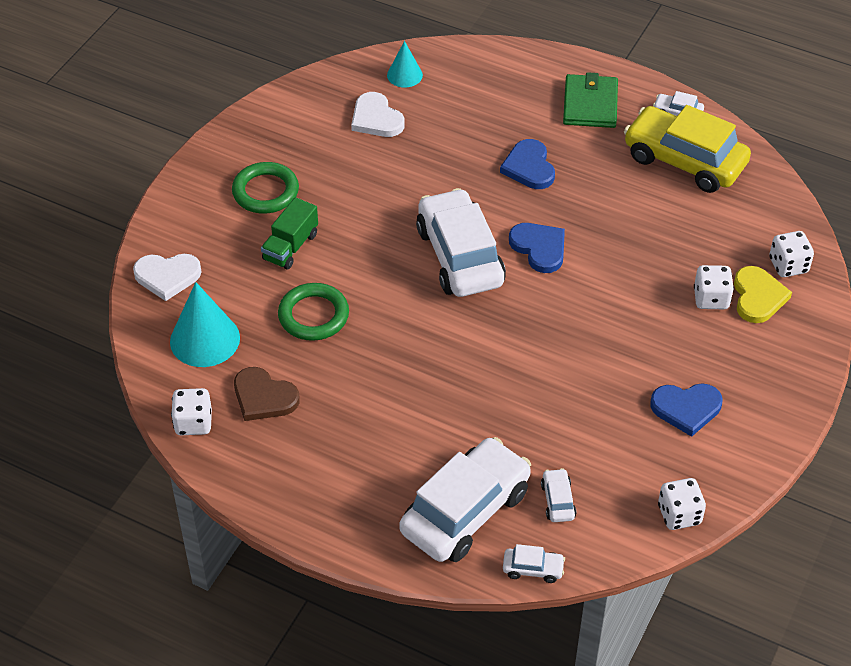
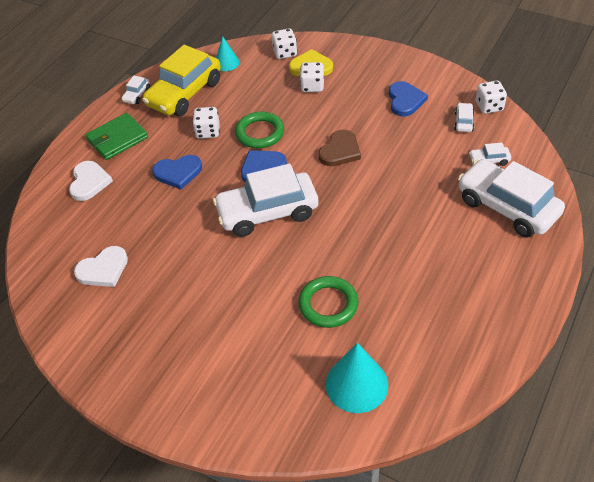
camera: 85 degrees left, 0 degrees up
white heart [133,254,201,301] -> white heart moved to [69,161,113,201]
white dice [171,388,212,435] -> white dice moved to [192,107,220,139]
green ring [232,162,299,214] -> green ring moved to [235,112,284,148]
brown heart [234,367,300,421] -> brown heart moved to [318,130,361,166]
green truck [261,197,318,270] -> none
turquoise cone [387,41,423,88] -> turquoise cone moved to [216,37,240,71]
white car [503,544,565,583] -> white car moved to [454,103,474,132]
green wallet [563,72,618,128] -> green wallet turned 45 degrees counterclockwise [85,113,148,160]

